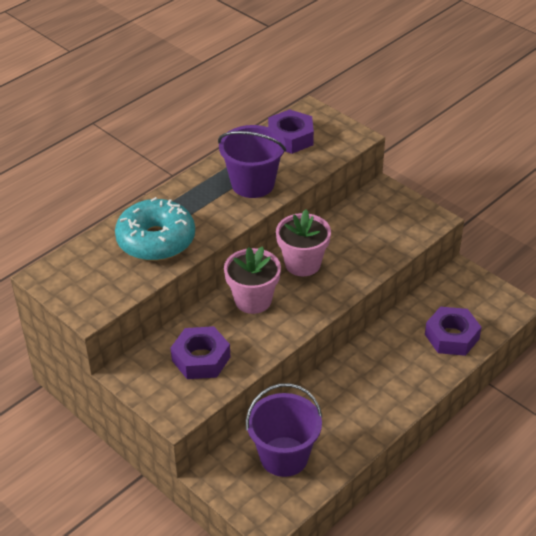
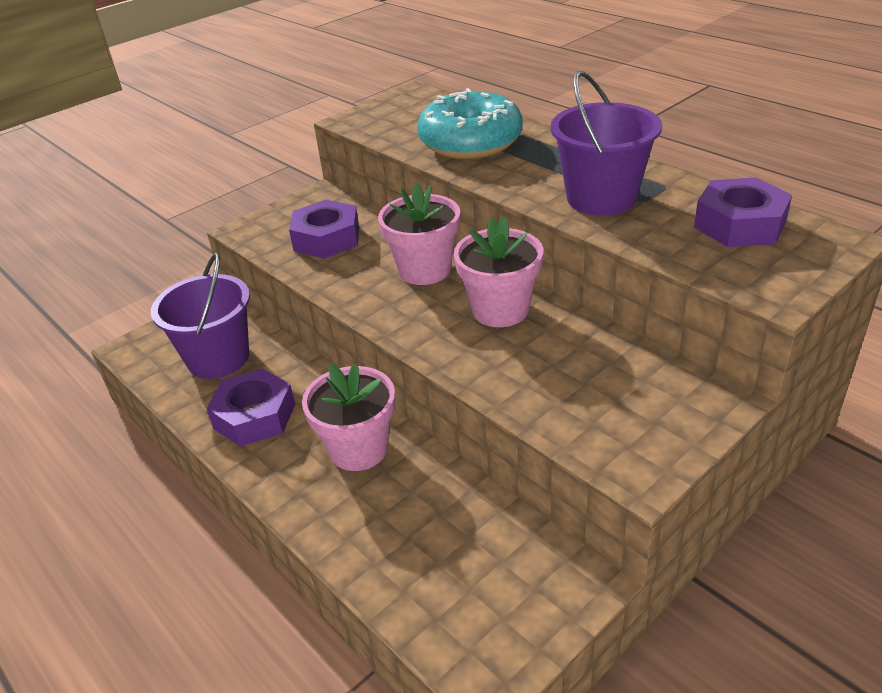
camera: 95 degrees right, 5 degrees down
purple nut [425,307,482,356] -> purple nut moved to [206,369,295,447]
none -> pink flower pot [302,363,395,471]

